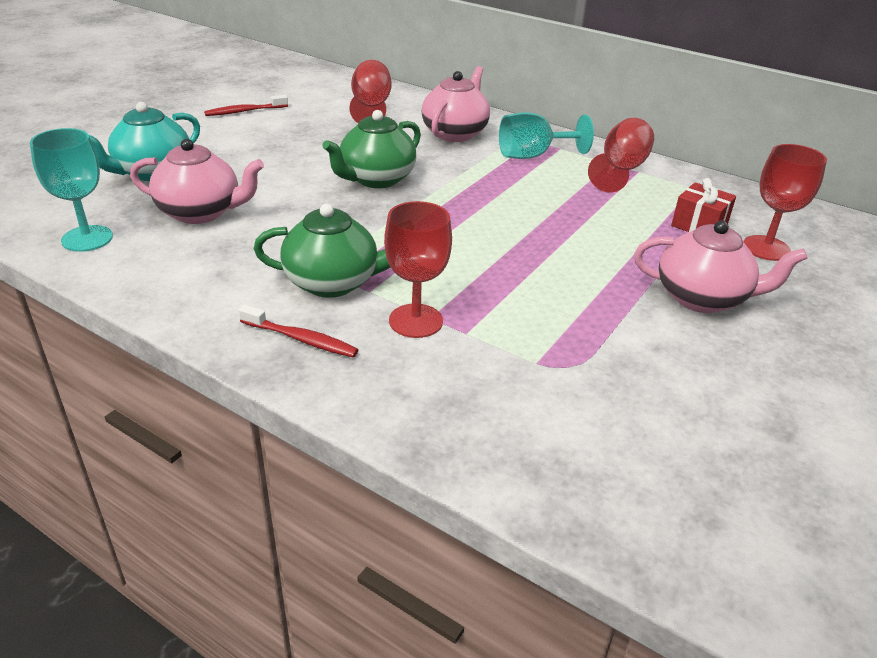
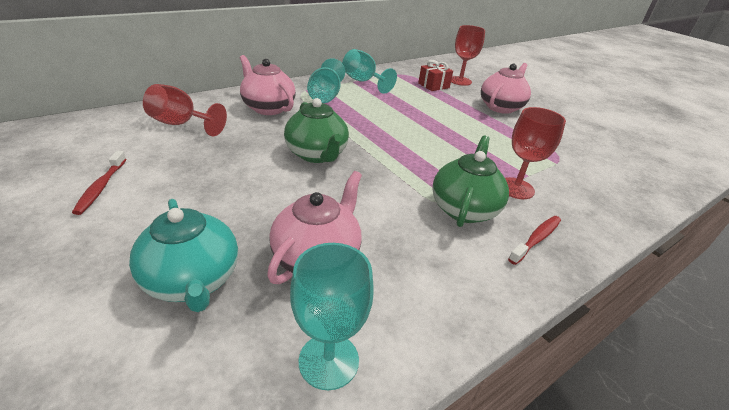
camera: 70 degrees left, 0 degrees up
red goblet [588,118,654,193] -> turquoise goblet [342,49,397,94]

